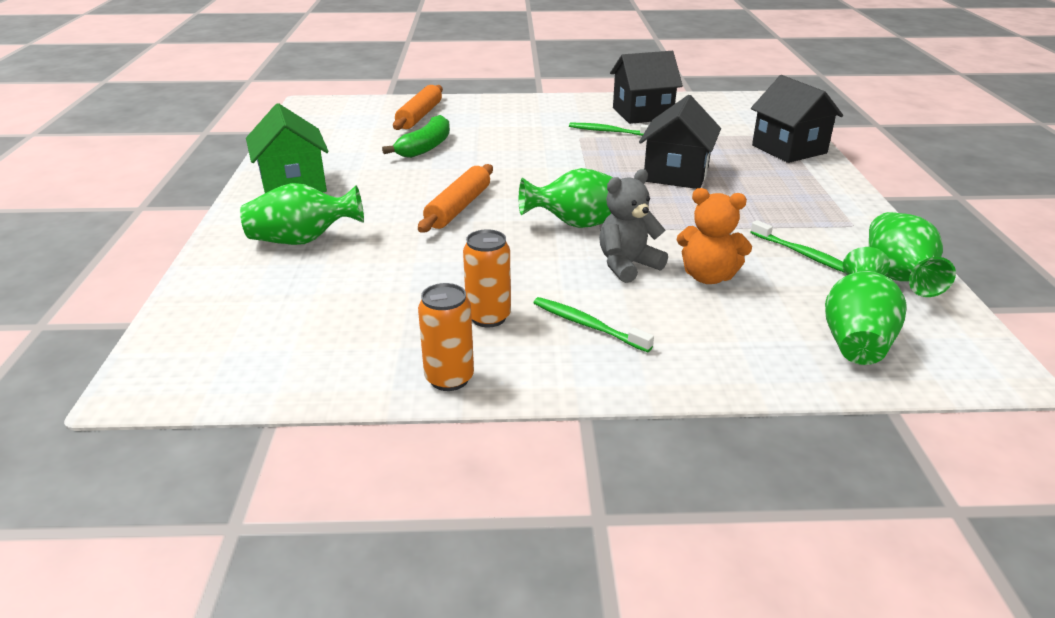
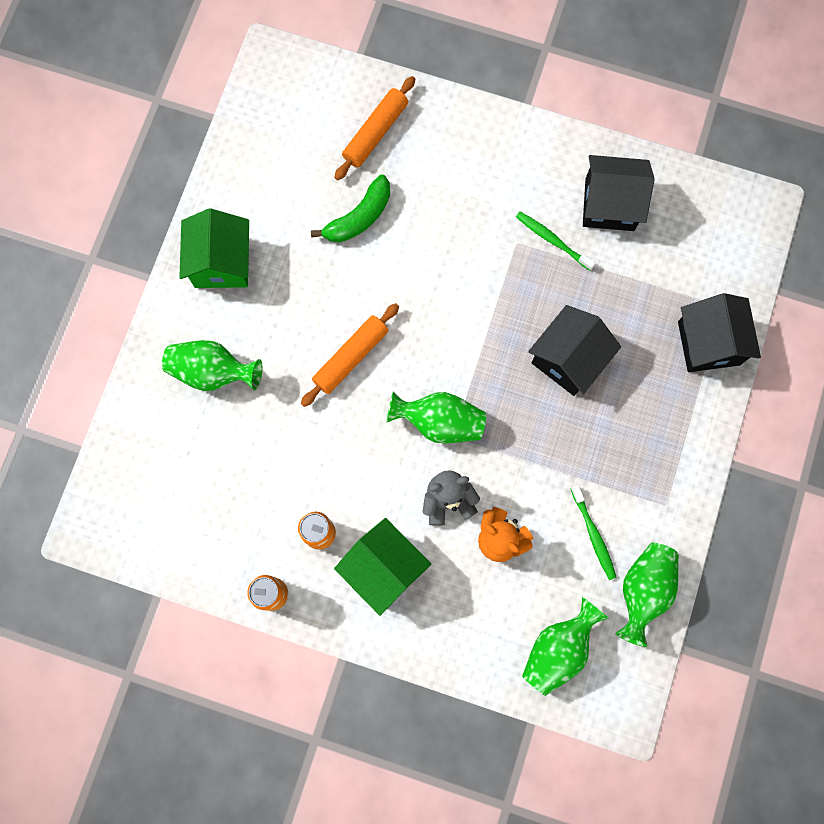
camera: 20 degrees right, 45 degrees up
green toothbrush [533,297,654,352] -> green house [334,518,431,616]

